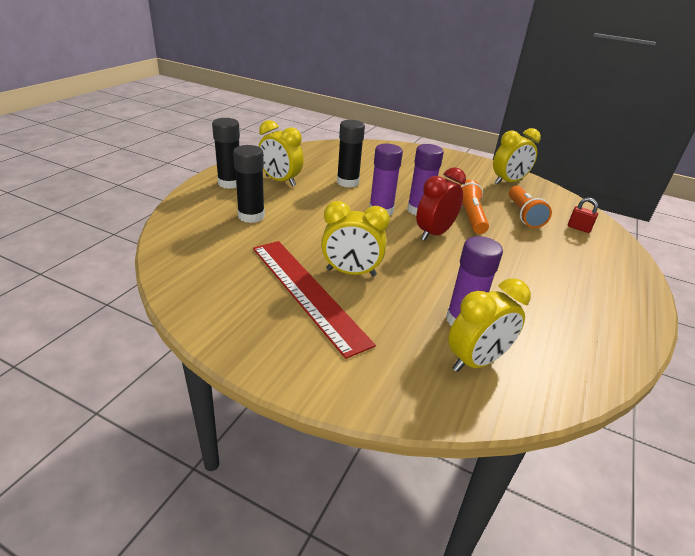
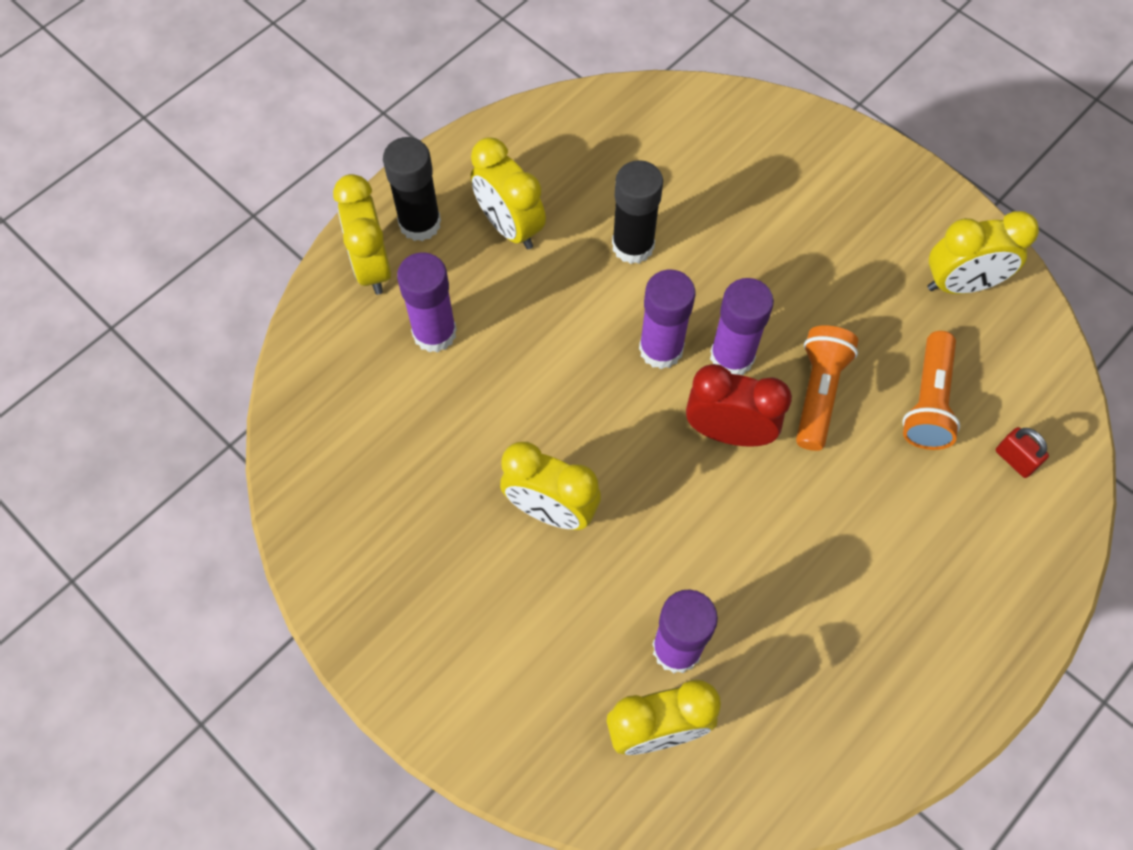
camera: 20 degrees right, 30 degrees up
black glue stick [233,145,265,223] -> purple glue stick [397,252,457,353]
red ruler [253,241,376,359] -> none
red clock [416,167,466,241] -> red clock turned 45 degrees clockwise [686,364,792,447]
none -> yellow clock [333,174,391,295]

